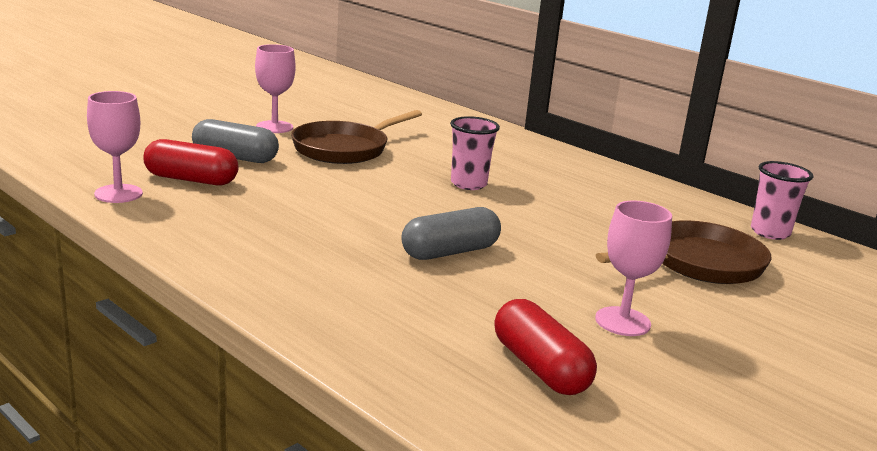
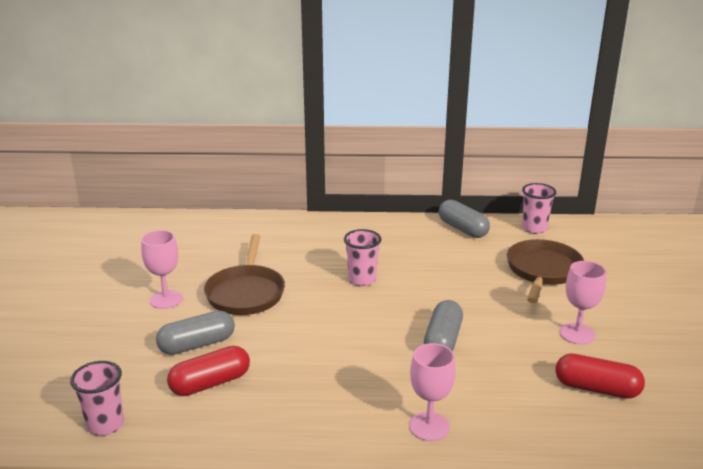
camera: 40 degrees left, 5 degrees up
pink goblet [87,91,143,203] -> pink goblet moved to [409,343,456,441]
none -> pink cup [70,361,124,436]
none -> grey capsule [439,199,490,238]

